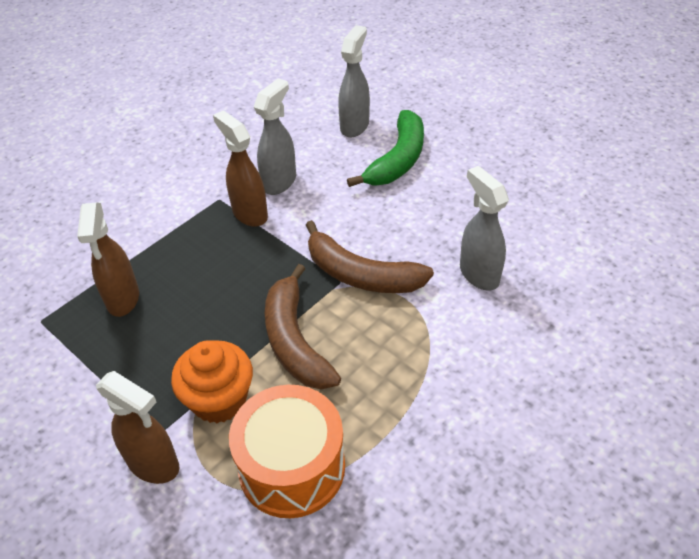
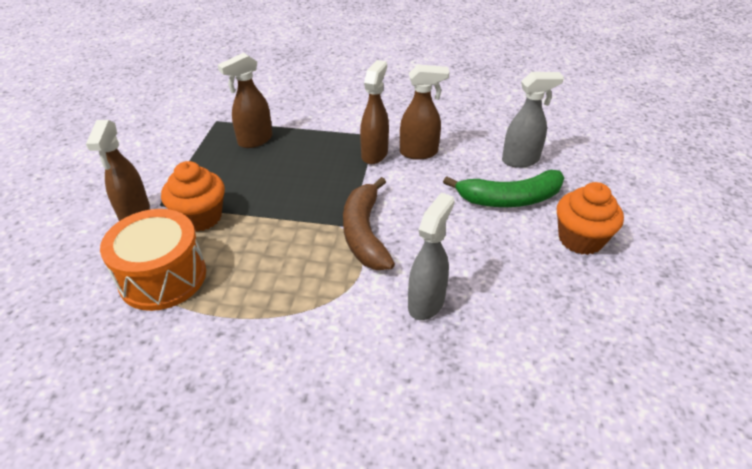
camera: 55 degrees right, 5 degrees down
grey spray bottle [254,78,296,195] -> brown spray bottle [400,64,450,160]
brown banana [265,264,341,389] -> none
none -> orange cupcake [557,182,624,255]

